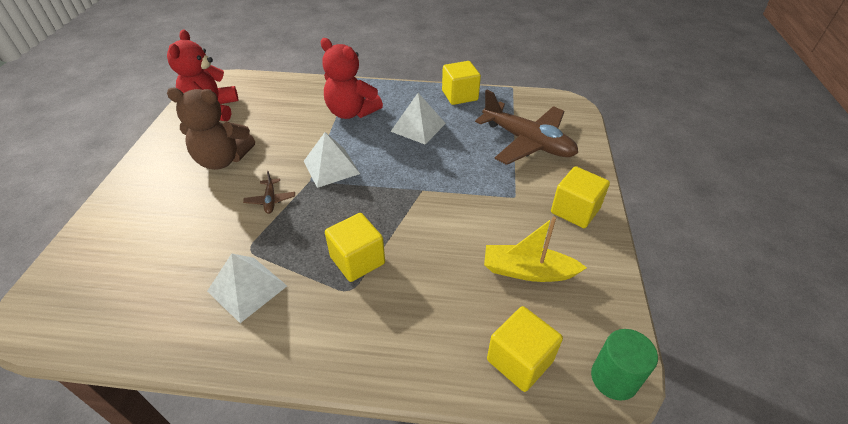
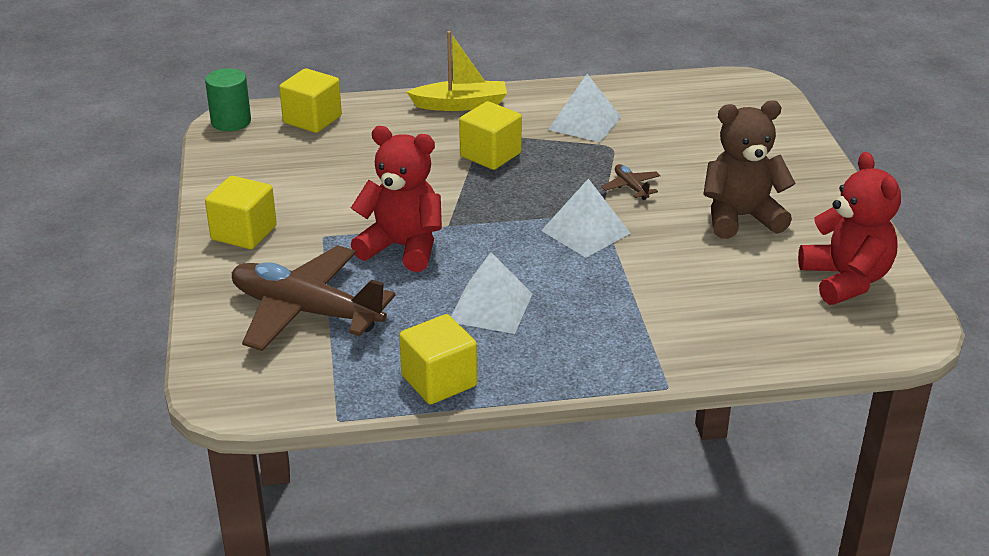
camera: 165 degrees right, 10 degrees down
red teddy bear [320,38,383,119] -> red teddy bear moved to [351,126,442,272]
yellow boat [484,217,587,282] -> yellow boat moved to [407,31,507,111]

